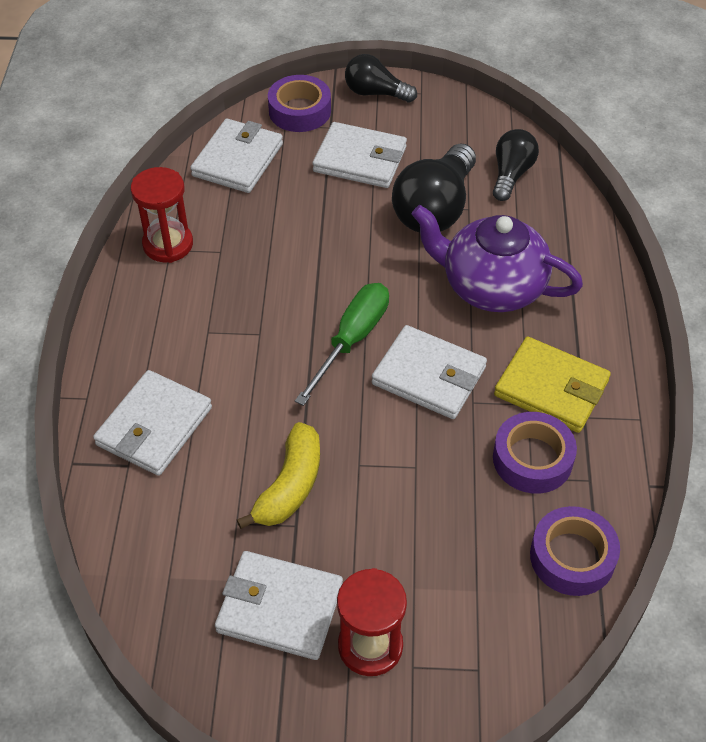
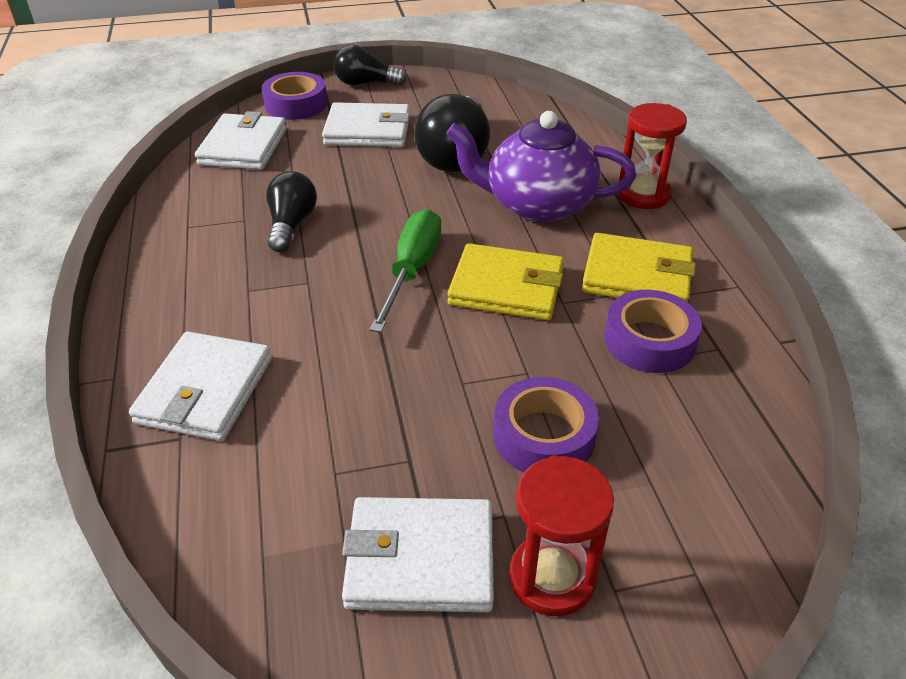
camera: 15 degrees left, 10 degrees down
red hourglass [130,167,193,263] -> red hourglass moved to [617,103,687,209]
yellow banana [237,422,320,529] -> none
white wallet [372,325,487,419] -> yellow wallet [447,243,564,320]
black light bulb [493,129,539,201] -> black light bulb moved to [266,171,317,252]
purple tape [530,506,620,596] -> purple tape moved to [493,377,599,472]

